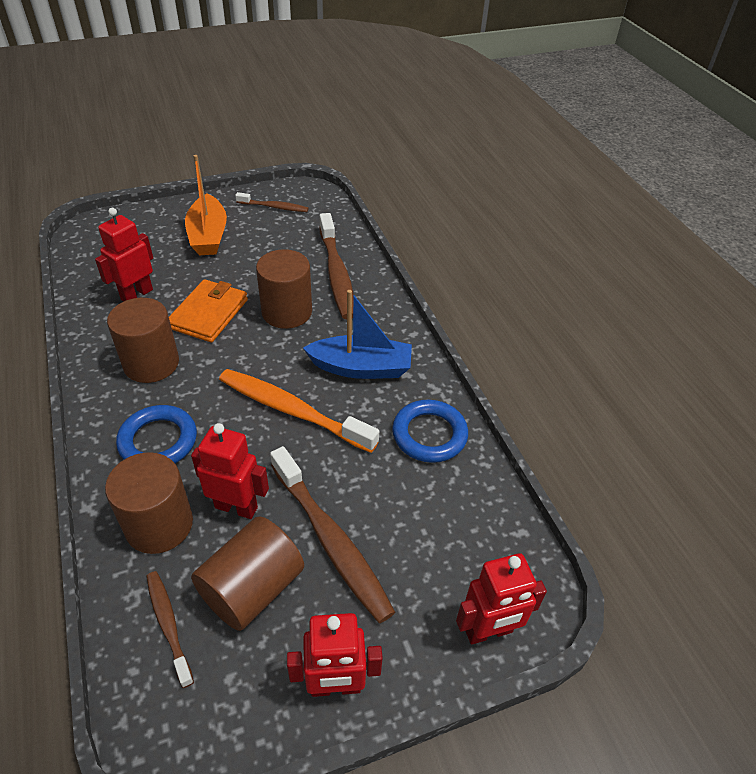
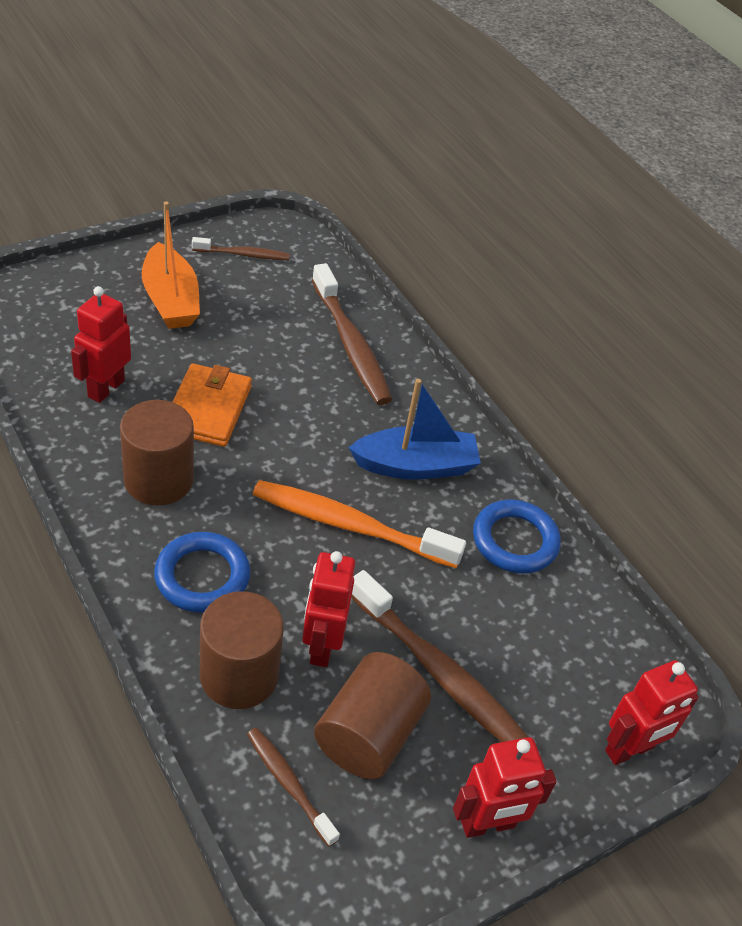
camera: 15 degrees left, 0 degrees up
red robot [191,423,269,519] -> red robot turned 90 degrees counterclockwise [302,551,355,667]
brown cylinder [256,249,312,329] -> none

